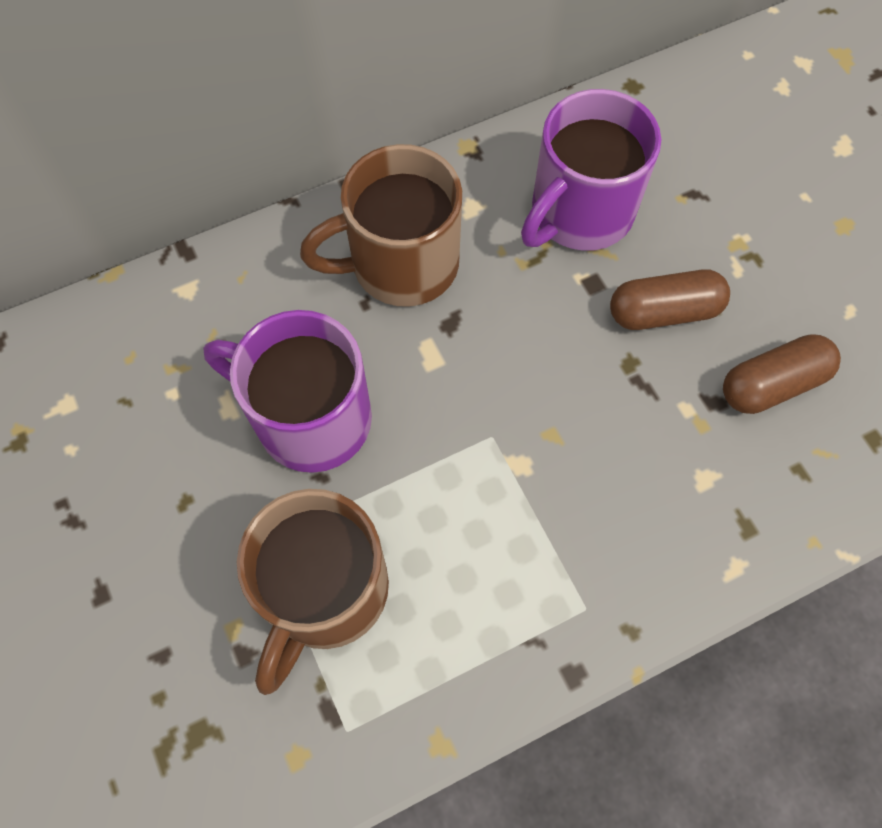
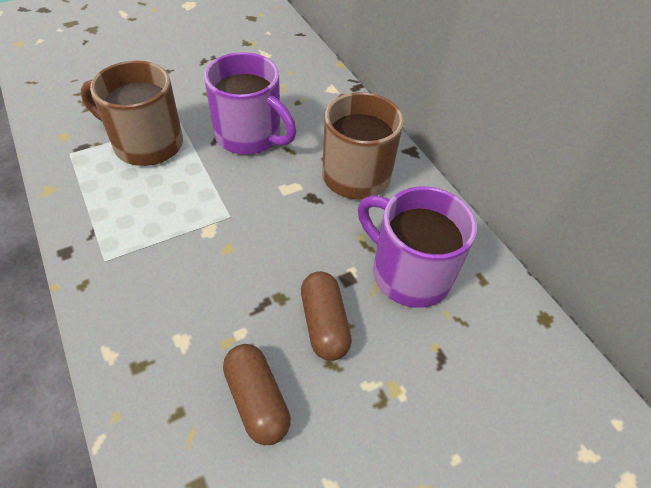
camera: 85 degrees right, 15 degrees down
purple mug [203,310,372,473] -> purple mug turned 105 degrees clockwise [204,52,296,155]

